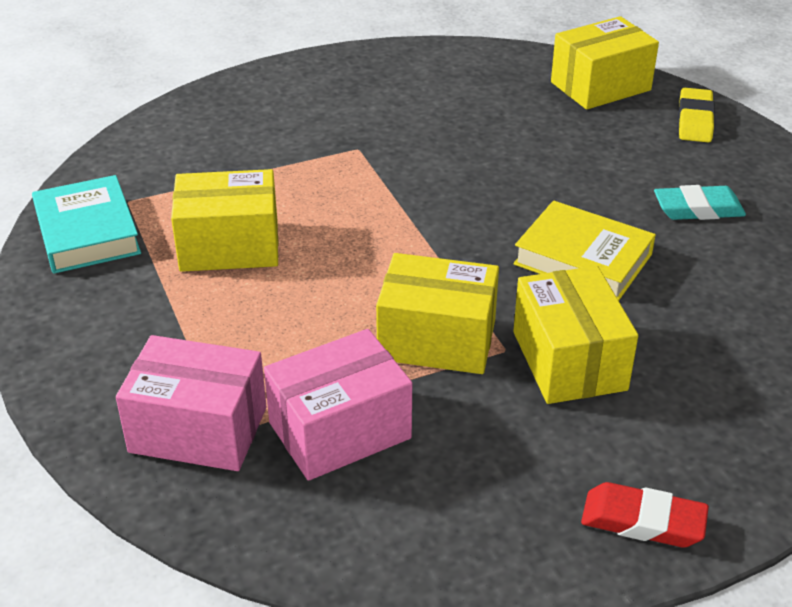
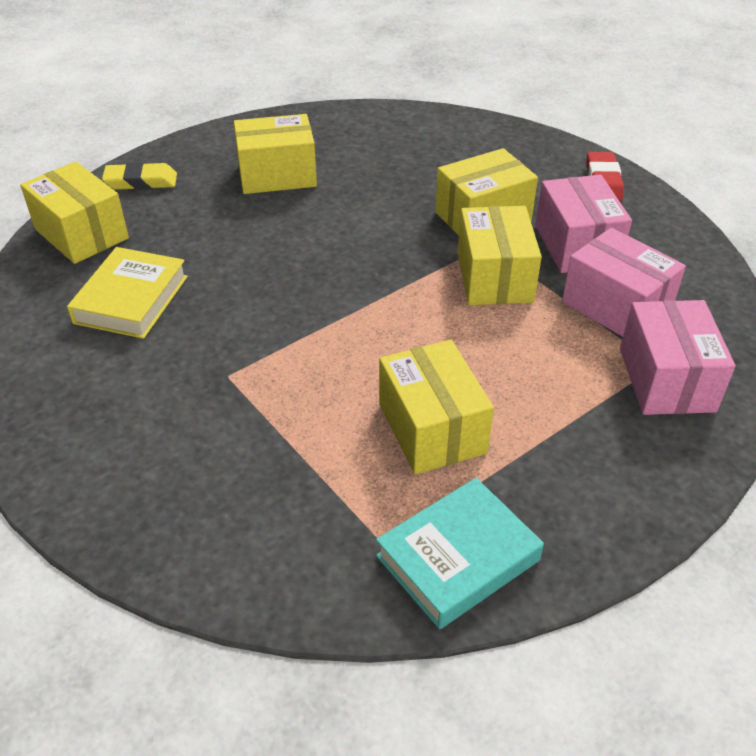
camera: 105 degrees left, 5 degrees up
yellow book [513,200,656,301] -> yellow book moved to [67,247,188,339]
turquoise eraser [654,185,746,220] -> yellow box [234,114,317,194]
none -> pink box [535,175,632,273]

